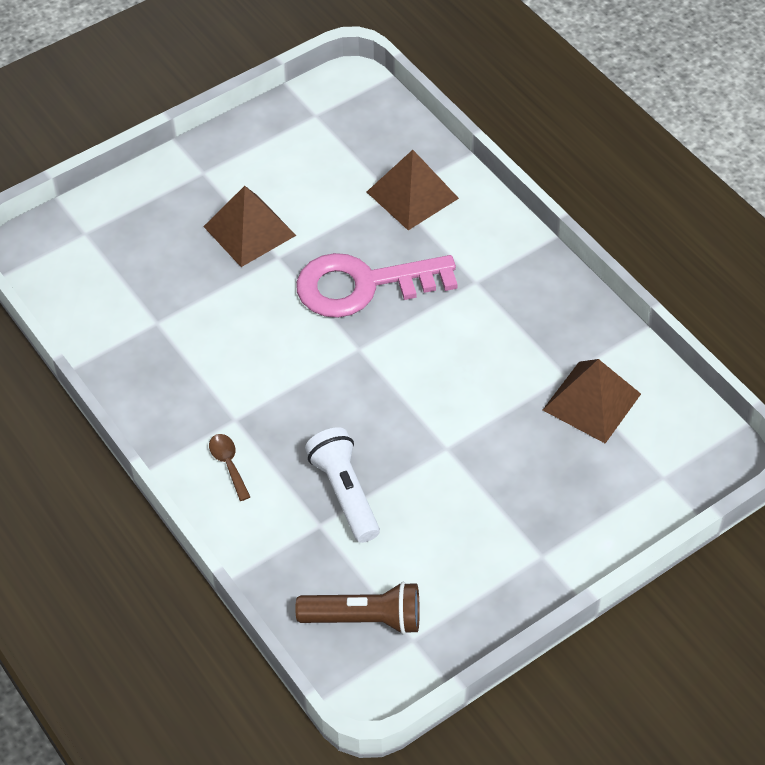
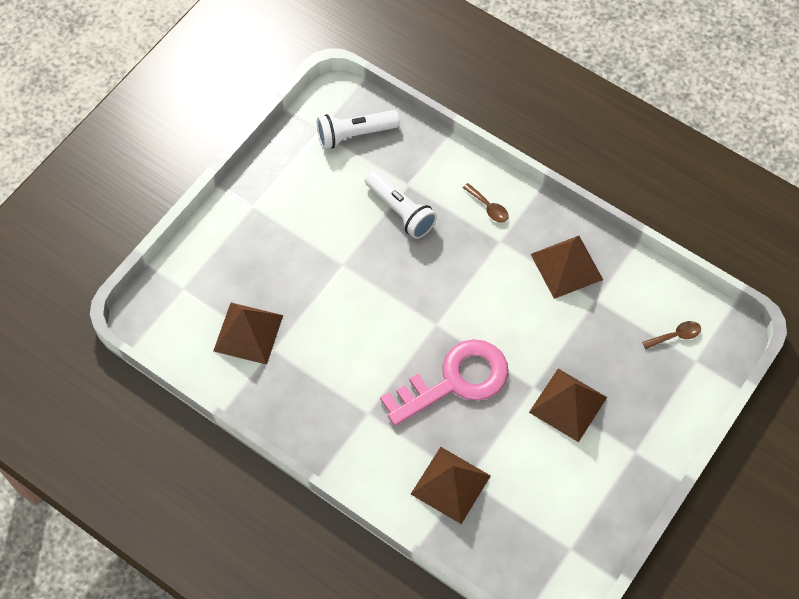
camera: 160 degrees right, 10 degrees up
brown flashlight [295,582,420,635] -> white flashlight [317,110,400,149]
none -> brown pyramid [531,236,603,299]
none -> brown spoon [642,321,701,349]

